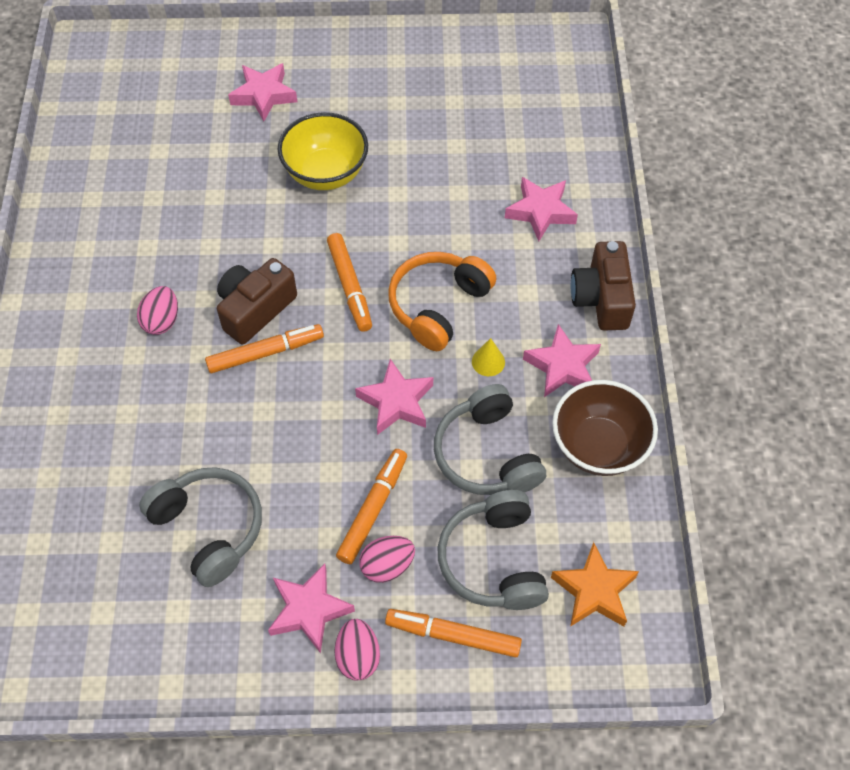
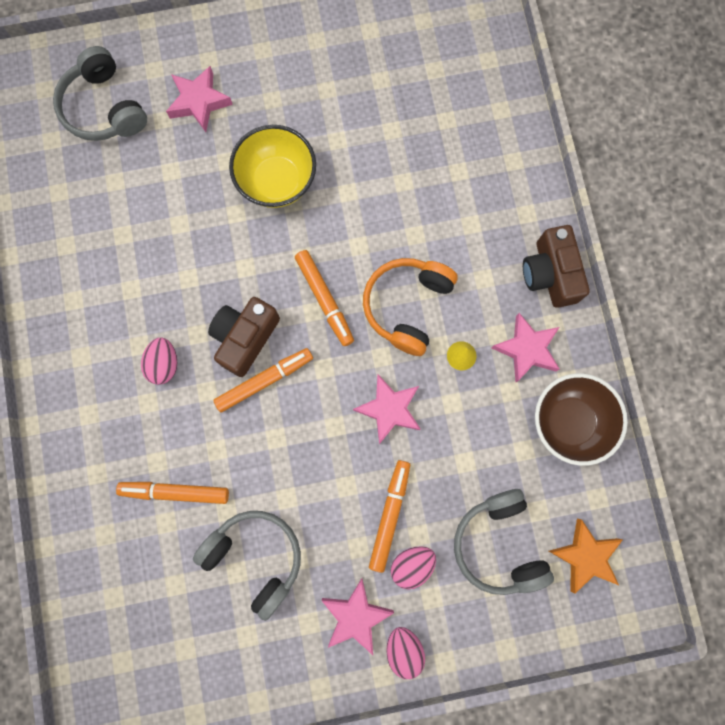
camera: 10 degrees left, 20 degrees up
orange marker [385,609,522,658] -> orange marker moved to [116,482,229,504]
grey headphones [434,384,546,495] -> grey headphones moved to [53,46,147,141]
pink star [505,177,578,241] -> none

